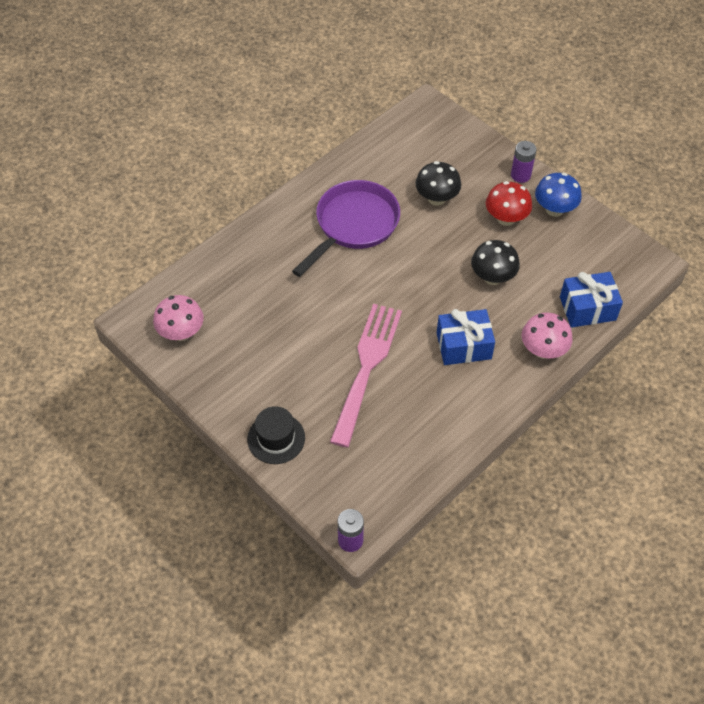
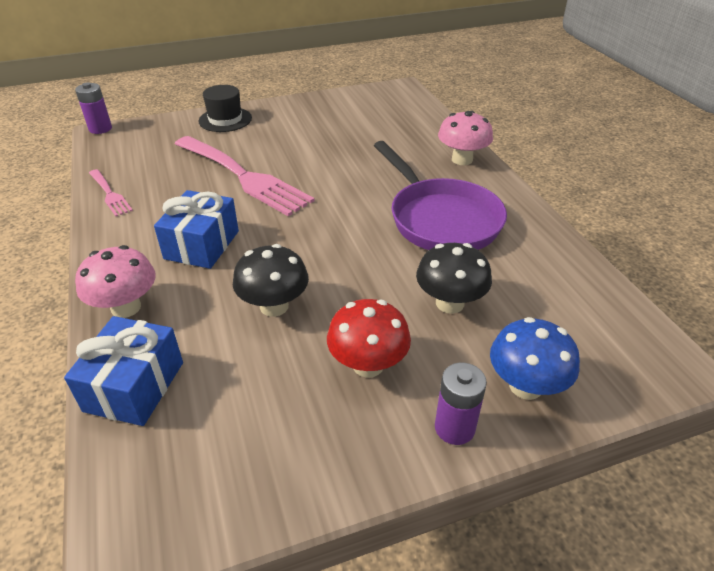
camera: 115 degrees right, 15 degrees down
pink mushroom [153,295,204,341] -> pink mushroom moved to [438,111,493,165]
blue mushroom [535,173,582,217] -> blue mushroom moved to [490,317,580,400]
none -> pink fork [89,169,133,216]

